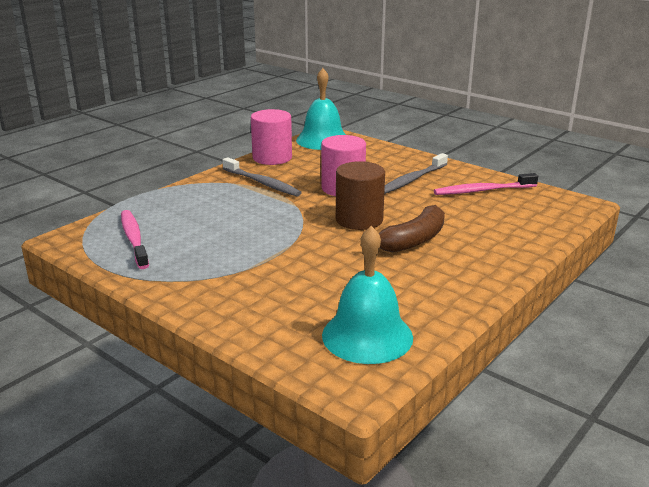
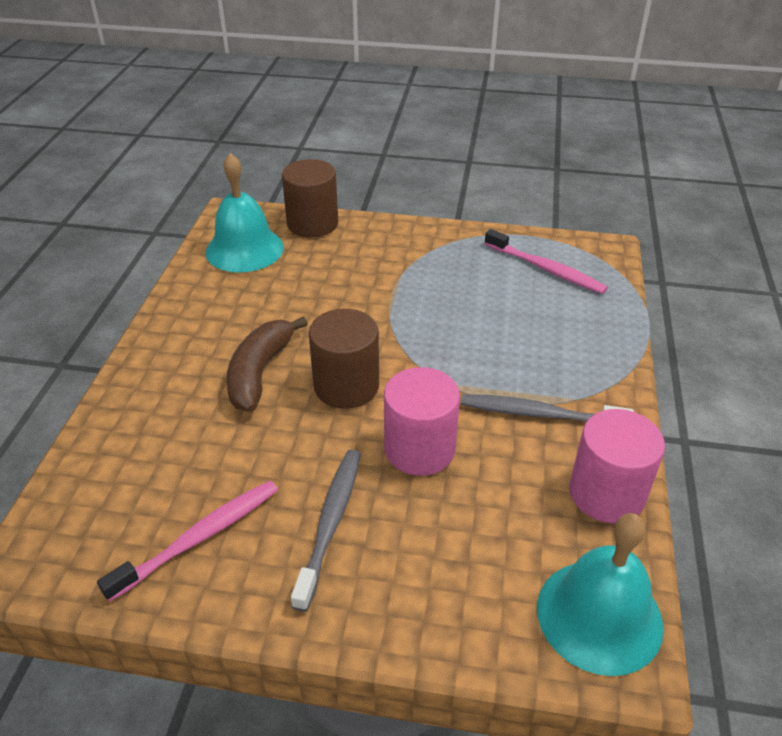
camera: 150 degrees right, 15 degrees up
none -> brown cylinder [282,159,338,238]

